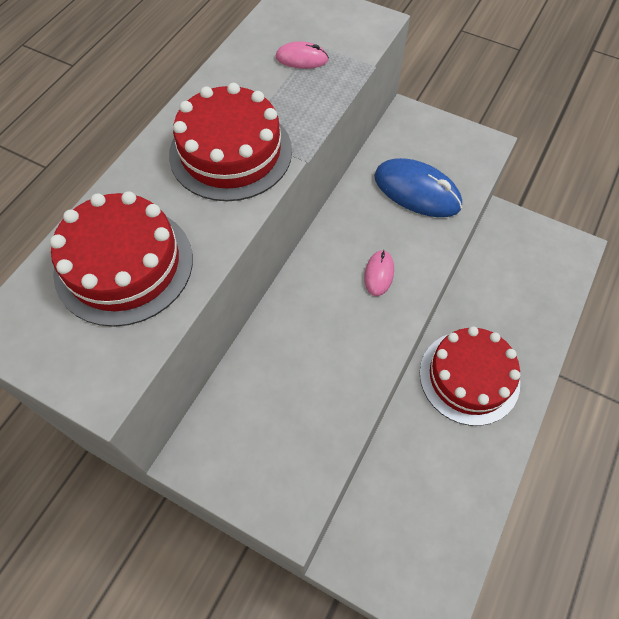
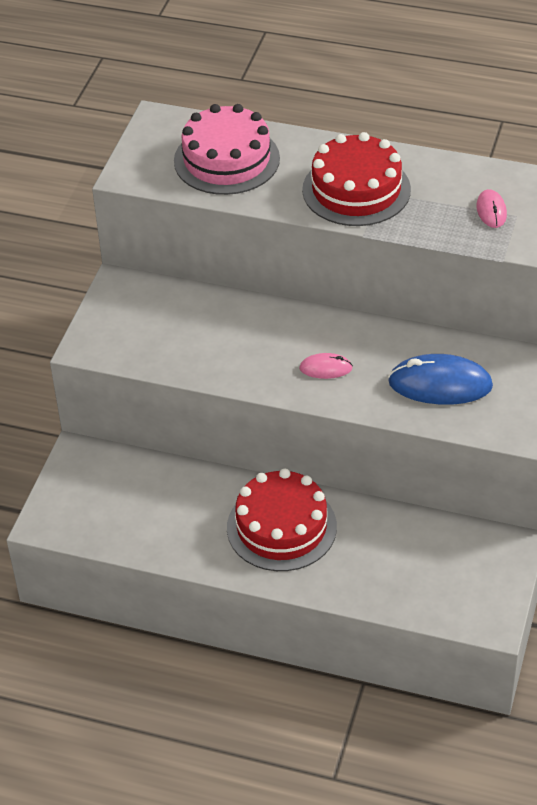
camera: 80 degrees right, 15 degrees down
red cake [50,191,193,327] -> pink cake [174,104,280,195]
blue mouse [374,158,462,217] -> blue mouse turned 75 degrees clockwise [388,354,493,405]

